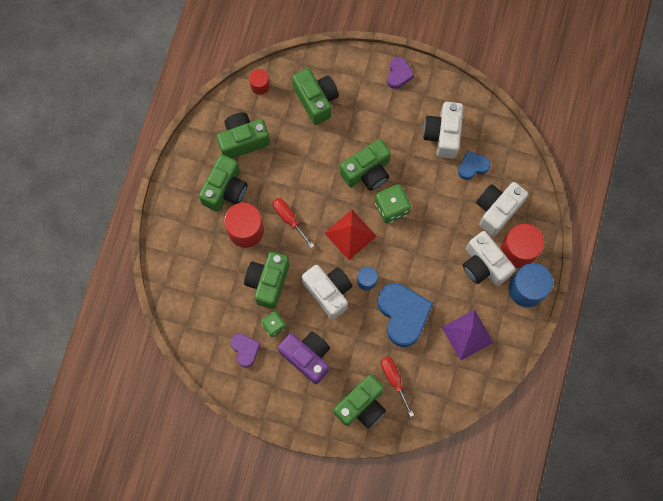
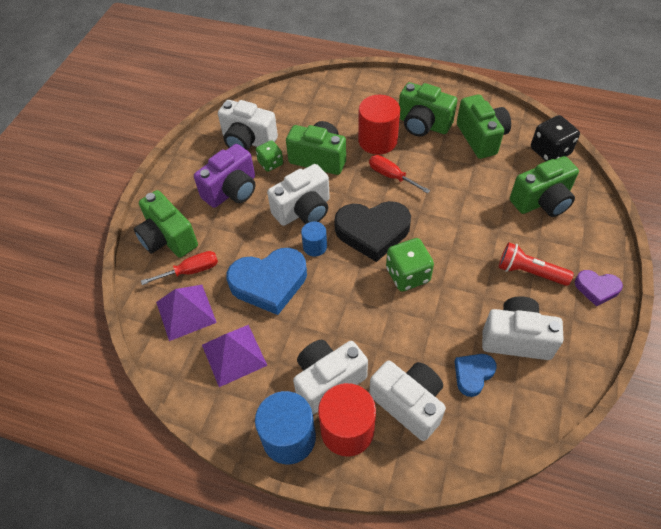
camera: 95 degrees right, 20 degrees down
purple heart [230,334,260,368] -> white camera [218,100,278,151]
red cylinder [249,69,270,95] -> black dice [531,115,580,161]
red screwdriver [273,198,314,248] -> red screwdriver turned 105 degrees counterclockwise [369,155,430,194]
red pyramid [325,210,377,260] -> black heart [334,201,411,262]
green camera [340,139,391,191] -> none
blue heart [458,151,491,180] -> blue heart turned 120 degrees counterclockwise [454,354,497,397]
none -> purple pyramid [156,285,217,341]
none -> red flashlight [499,242,574,286]

